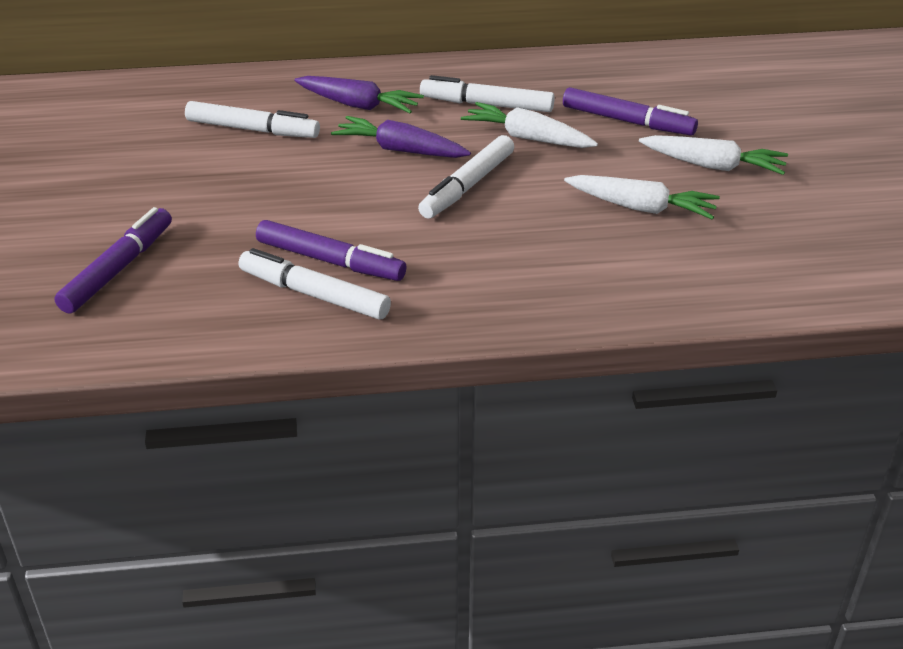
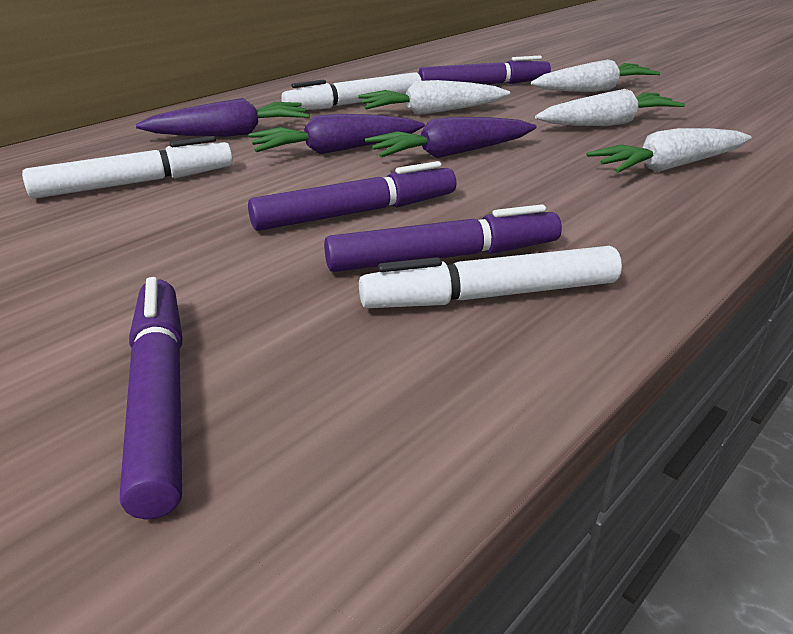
camera: 40 degrees left, 5 degrees down
white marker [418,135,514,219] -> purple carrot [365,117,537,158]
none -> purple marker [248,161,456,231]
none -> white carrot [587,128,752,173]

